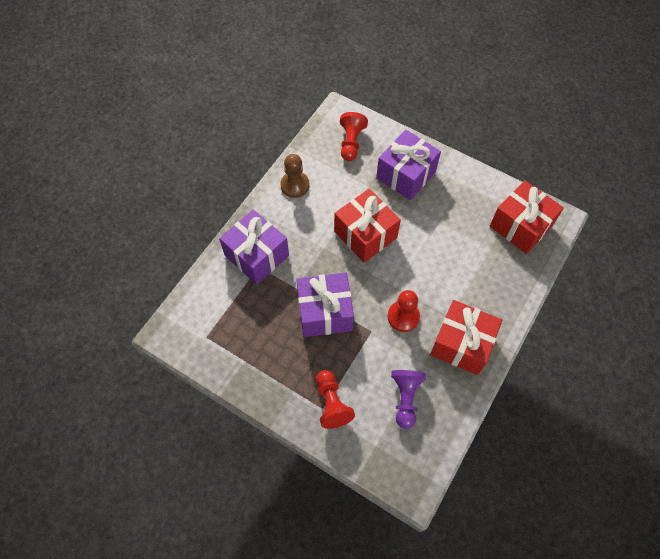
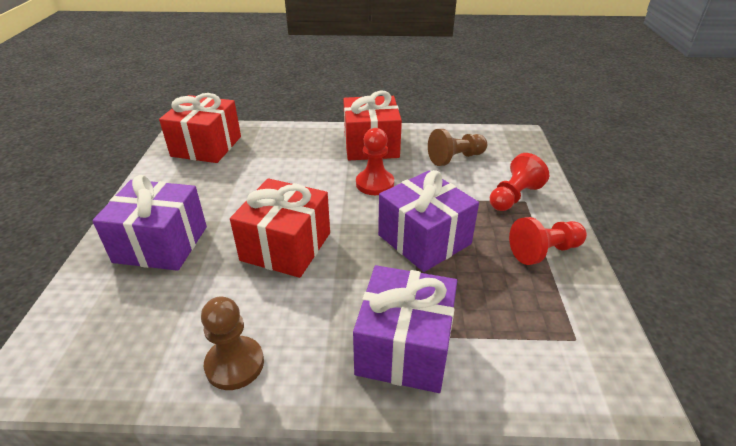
camera: 120 degrees left, 25 degrees down
red pawn [340,112,368,161] -> red pawn moved to [509,217,587,265]
purple pawn [391,370,426,429] -> brown pawn [428,129,487,166]

